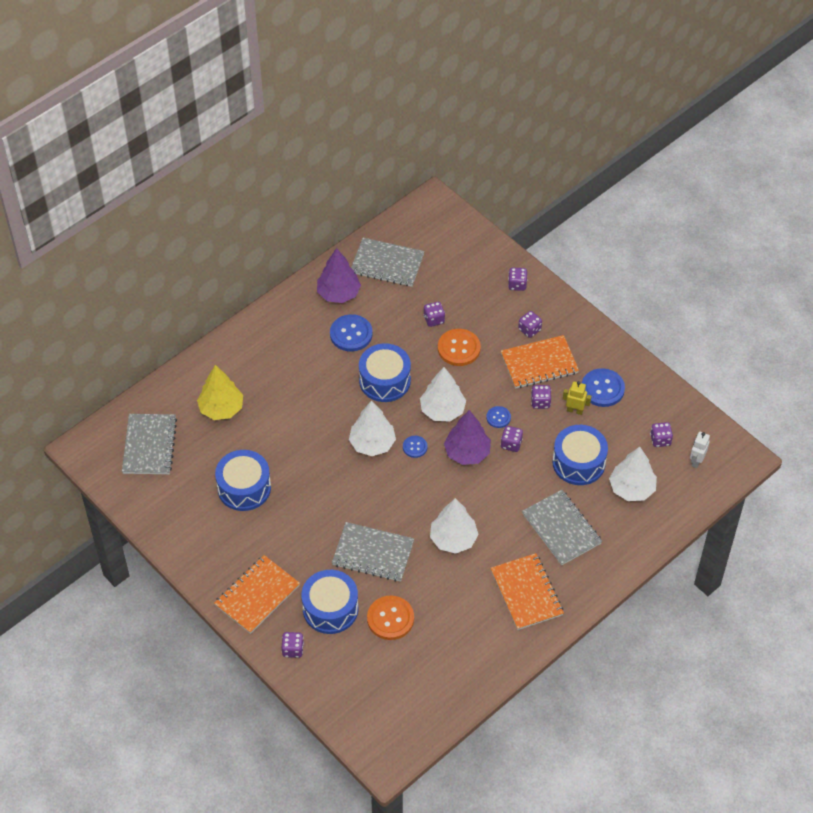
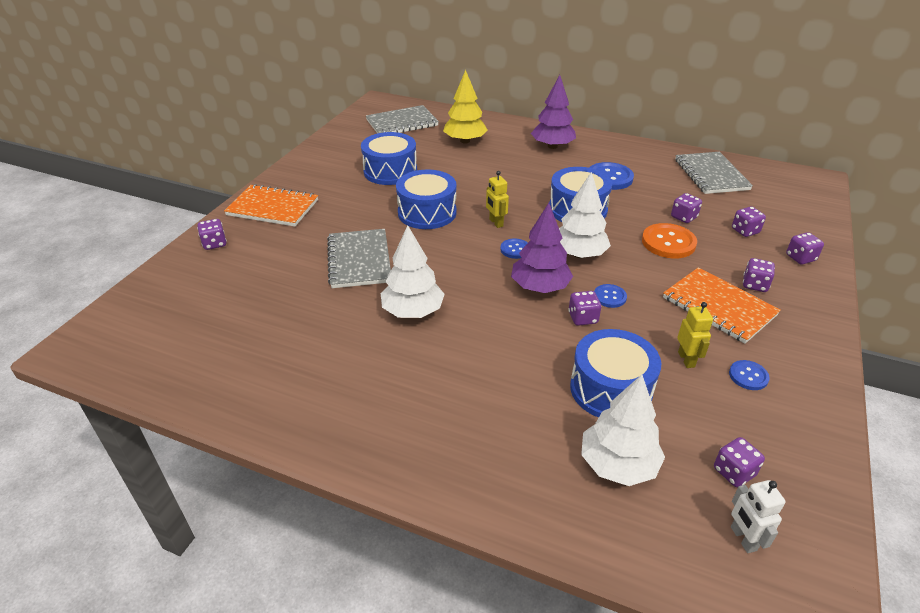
camera: 65 degrees right, 15 degrees down
blue drum [301,570,358,634] -> blue drum moved to [396,169,457,229]
purple tree [317,248,361,303] -> purple tree moved to [531,75,576,149]
white tree [349,401,396,456] -> yellow robot [486,171,509,228]
orange button [367,596,414,640] -> none
orange notebook [491,553,564,630] -> none
grey notebook [522,490,602,565] -> none
purple dice [531,385,551,409] -> purple dice moved to [732,206,766,237]
blue button [582,368,625,407] -> blue button [729,360,770,390], size x0.56
white robot [690,432,710,468] -> white robot turned 105 degrees counterclockwise [731,480,786,553]

